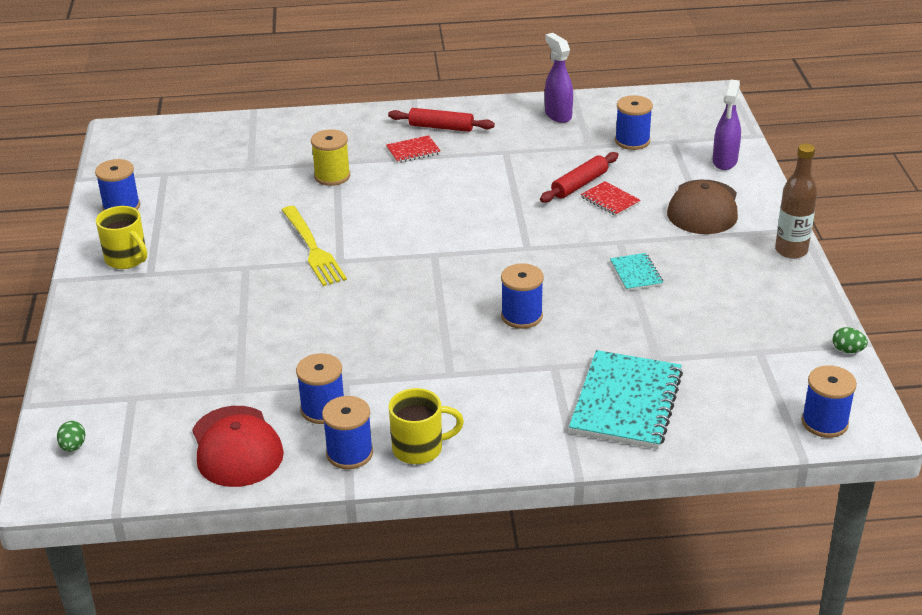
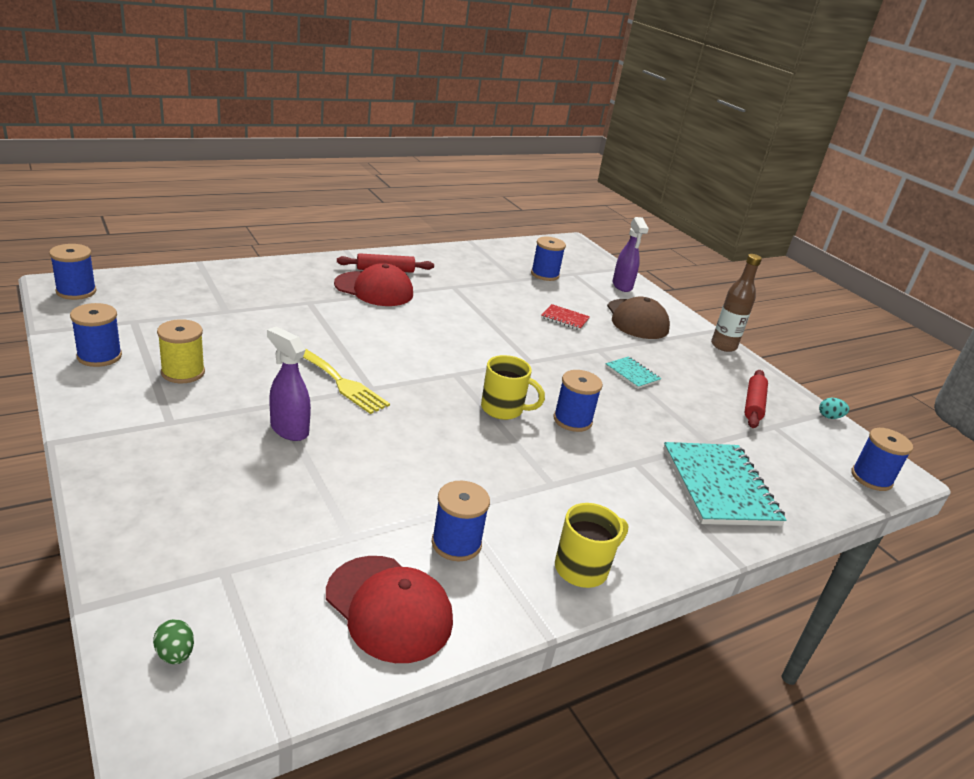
camera: 30 degrees left, 5 degrees down
yellow mug [96,206,147,269] -> yellow mug moved to [481,355,545,420]
yellow spool [311,129,350,186] -> yellow spool moved to [157,319,205,383]
blue spool [322,396,373,469] -> blue spool moved to [49,244,97,300]
red notebook [386,135,441,163] -> red cap [334,263,413,306]
red rolling pin [540,152,619,203] -> red rolling pin moved to [745,370,768,428]
purple spray bottle [545,33,573,123] -> purple spray bottle moved to [267,326,311,441]
green egg [833,327,868,353] -> turquoise egg [819,398,849,419]

